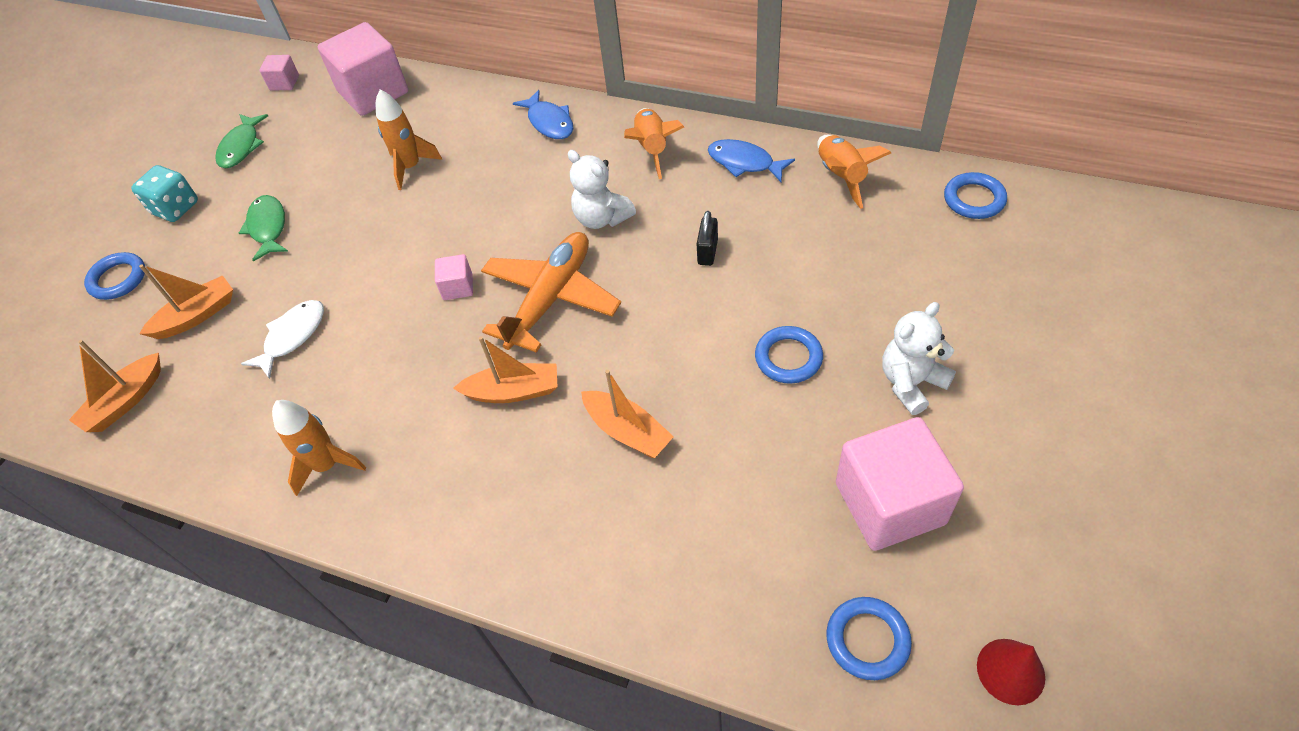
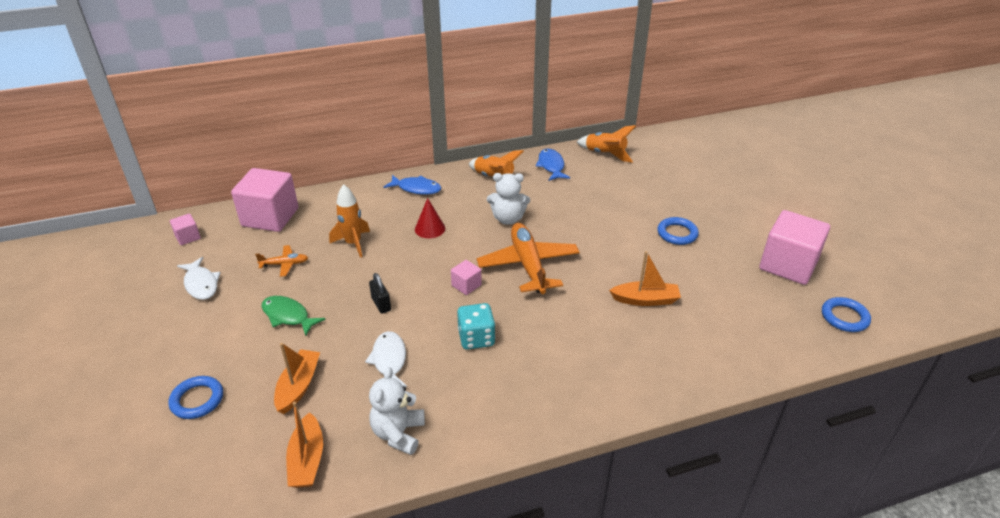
camera: 45 degrees left, 15 degrees down
turquoise dice [131,165,198,222] -> turquoise dice moved to [457,303,495,350]
green fish [215,114,268,168] -> white fish [177,257,221,300]
orange rocket [272,400,366,496] -> none
orange boat [453,336,557,403] -> none
black padlock [697,211,718,266] -> black padlock moved to [369,273,391,314]
blue fish [708,139,795,182] -> blue fish turned 90 degrees clockwise [536,149,570,181]
white teddy bear [882,302,956,415] -> white teddy bear moved to [369,367,425,455]
blue ring [944,172,1007,219] -> none
red cone [977,639,1045,705] -> red cone moved to [415,198,445,238]
none -> orange plane [255,245,308,277]

